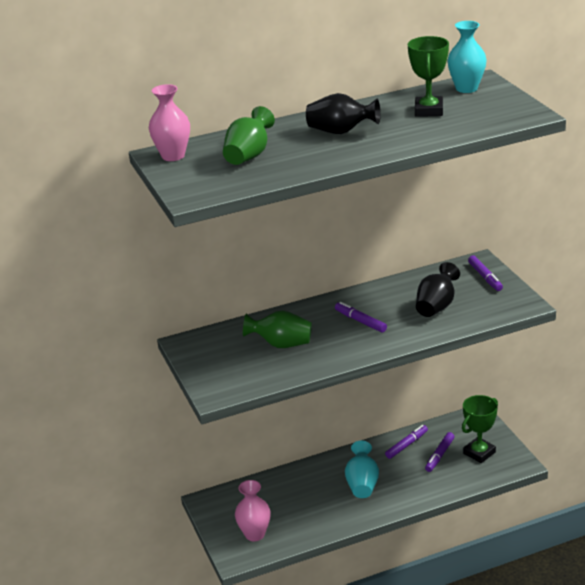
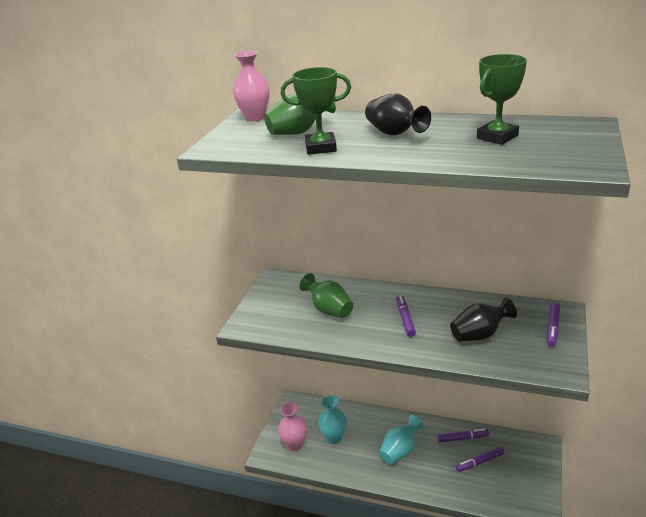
camera: 40 degrees right, 0 degrees up
turquoise vase [447,21,487,93] -> turquoise vase moved to [318,395,347,444]
green trophy [462,395,498,463] -> green trophy moved to [281,67,351,155]

